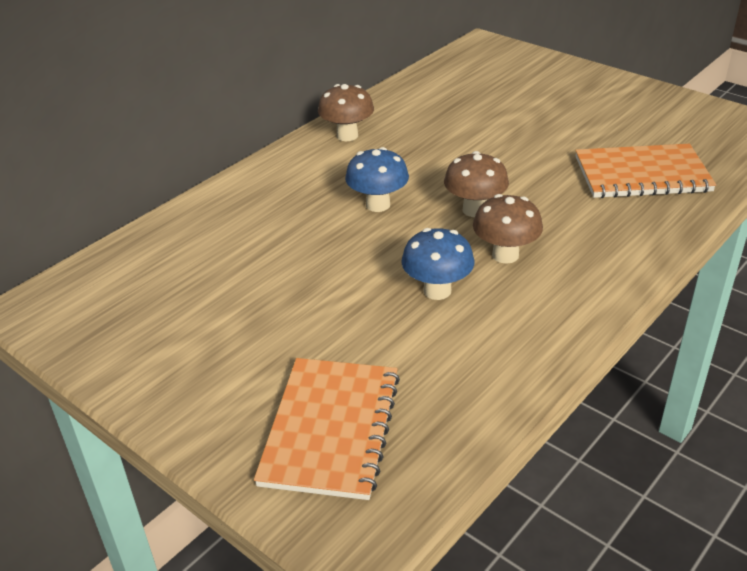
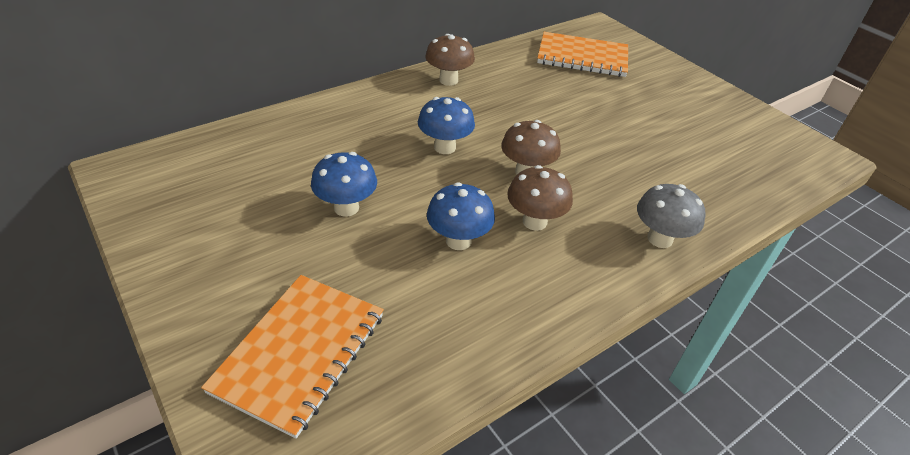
camera: 10 degrees right, 5 degrees up
orange notebook [575,144,716,198] -> orange notebook moved to [537,32,628,77]
none -> blue mushroom [311,152,377,217]
none -> grey mushroom [637,184,705,248]

